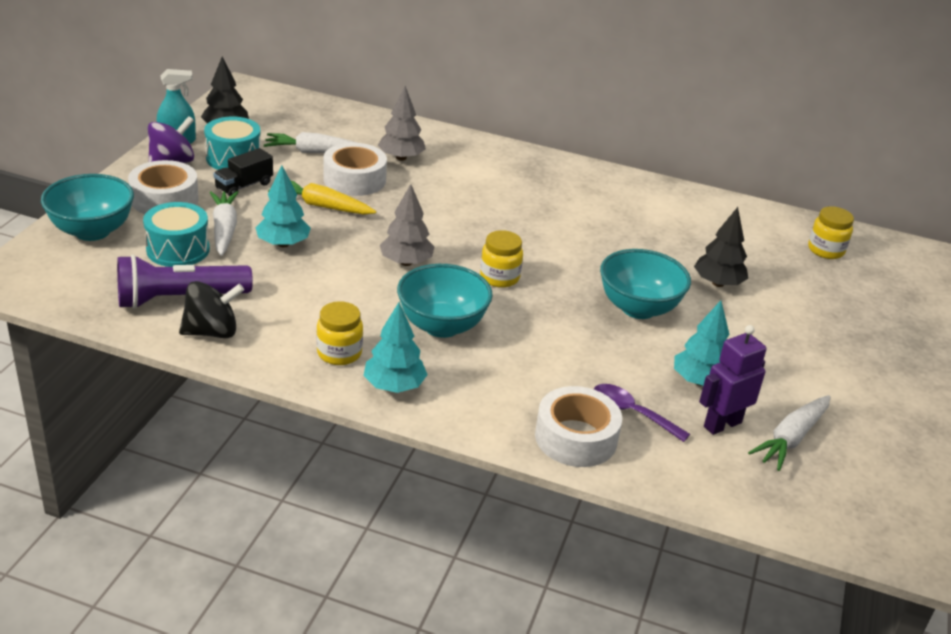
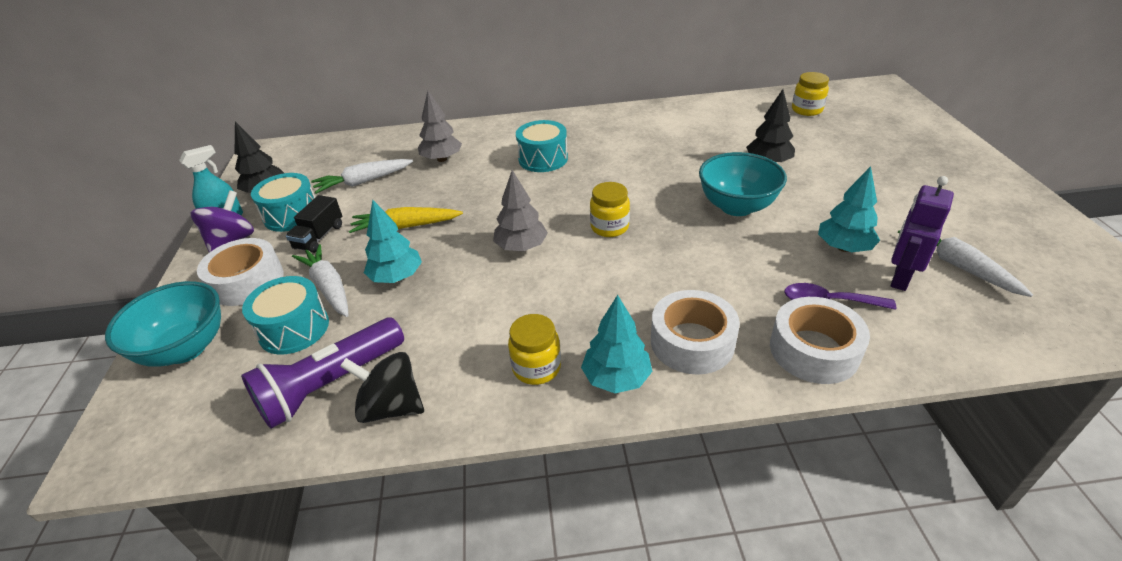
camera: 20 degrees left, 5 degrees up
black spinning top [179,281,244,338] -> black spinning top turned 120 degrees counterclockwise [340,352,424,423]
white tape [323,143,387,196] -> white tape moved to [651,290,740,375]
turquoise bowl [397,264,493,338] -> none
white carrot [748,395,831,471] -> white carrot turned 135 degrees clockwise [898,230,1033,297]
none -> turquoise drum [516,120,568,172]

